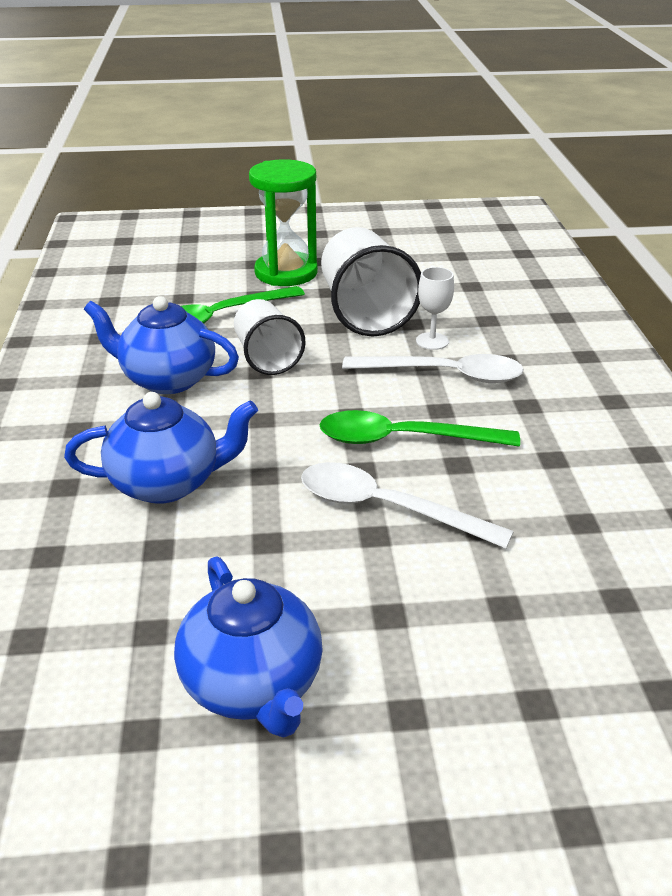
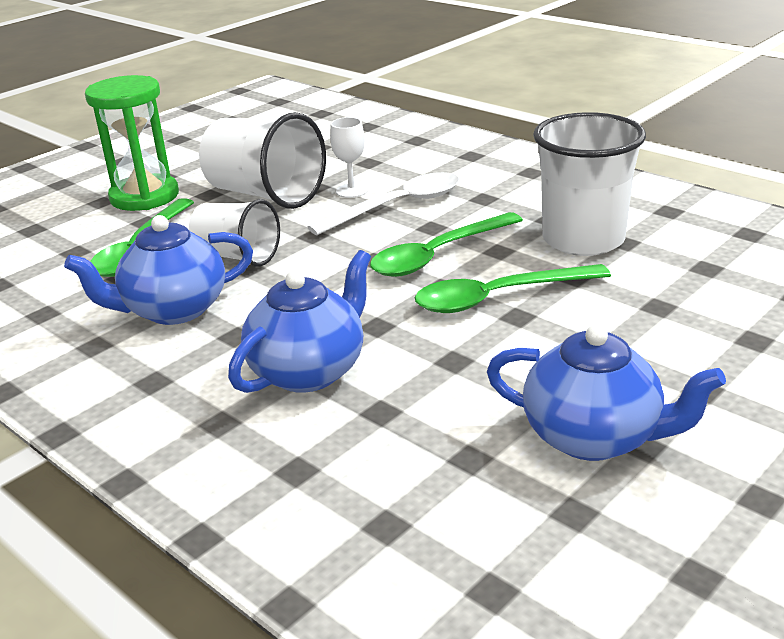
camera: 40 degrees left, 5 degrees down
white spoon [301,462,514,548] -> green spoon [415,264,611,313]
none -> white cup [533,112,646,256]

